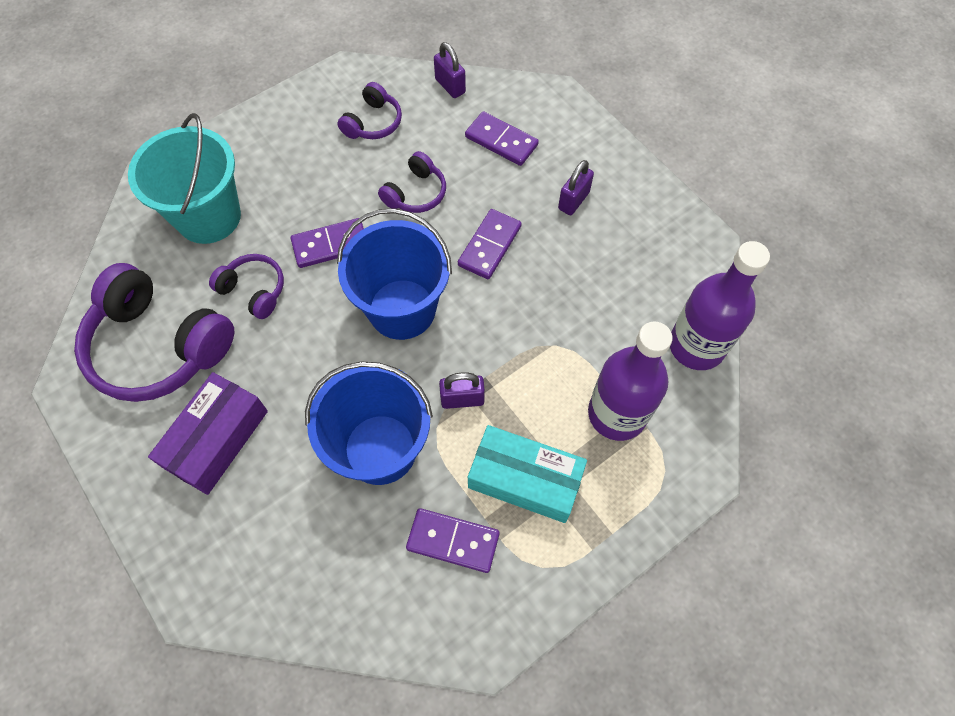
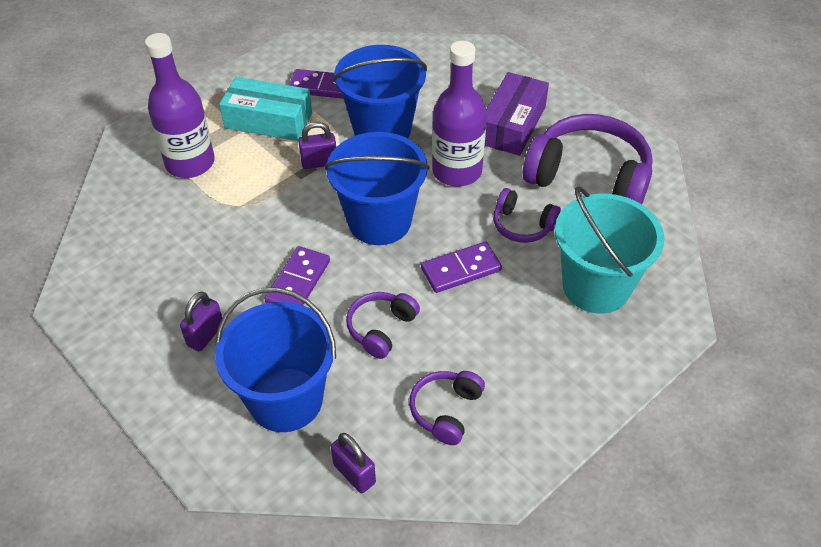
camera: 175 degrees right, 15 degrees down
purple domino [465,111,539,166] -> blue bucket [215,287,336,432]
purple bottle [670,241,770,370] -> purple bottle moved to [432,41,487,187]

